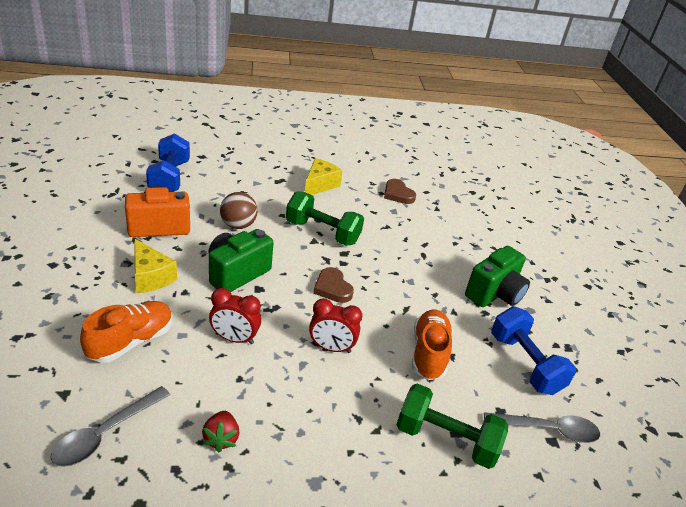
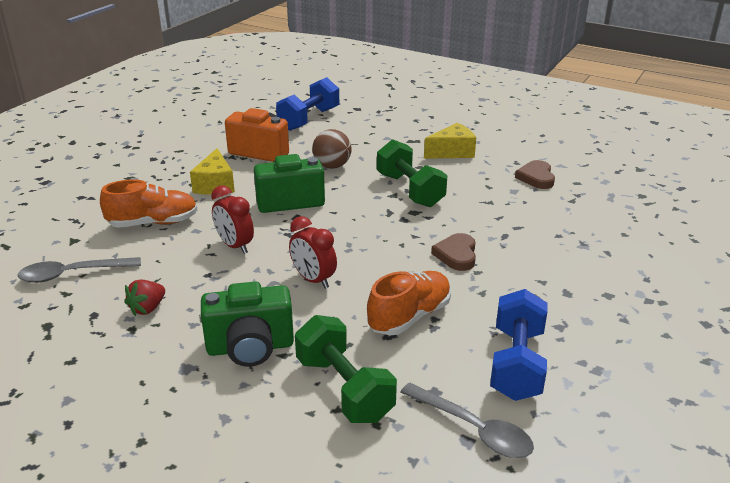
camera: 40 degrees right, 5 degrees down
brown heart [313,267,354,303] -> brown heart moved to [431,233,476,271]
green camera [465,246,530,307] -> green camera moved to [201,281,294,367]

